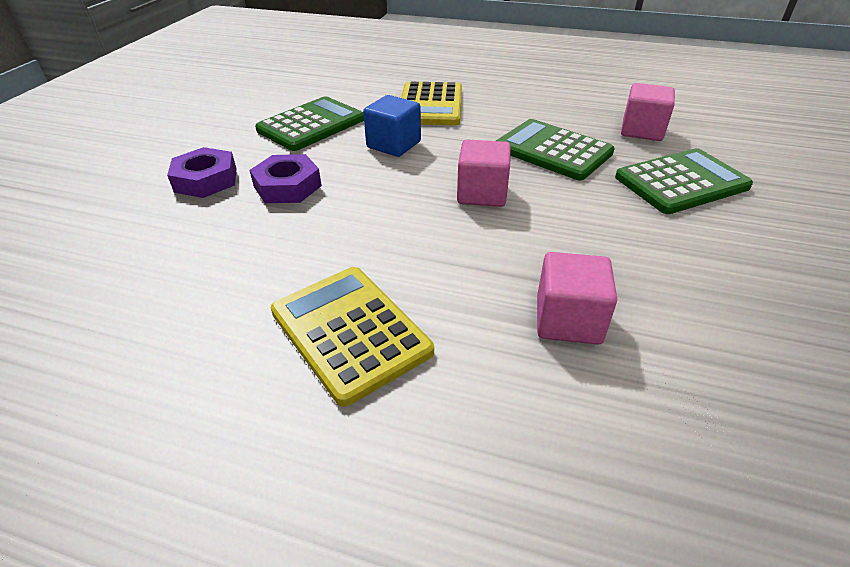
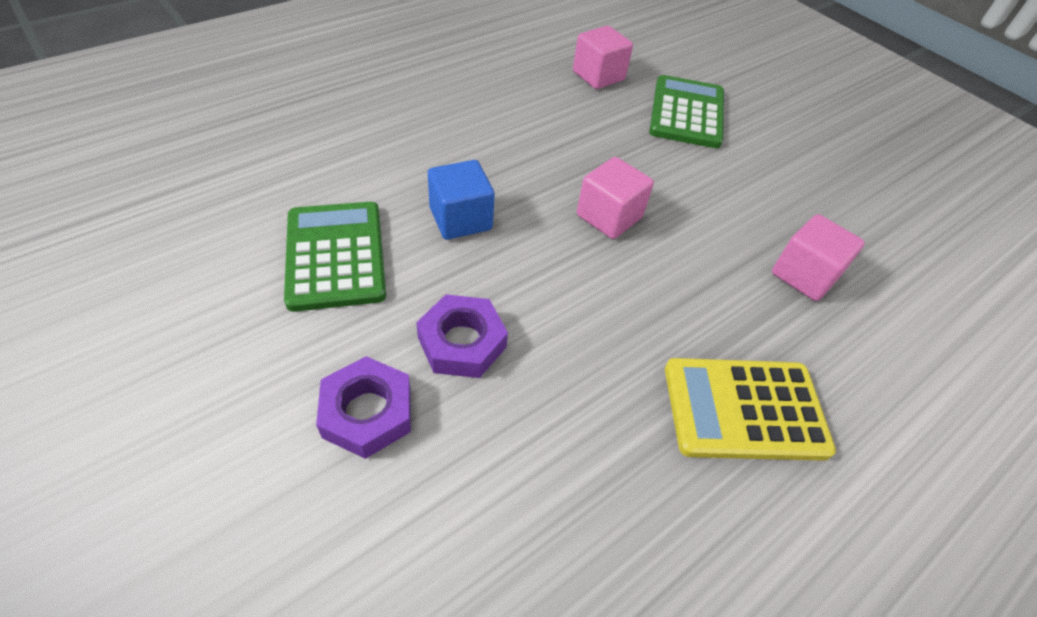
camera: 60 degrees left, 10 degrees up
yellow calculator [401,82,462,126] -> none
green calculator [496,119,615,180] -> none

